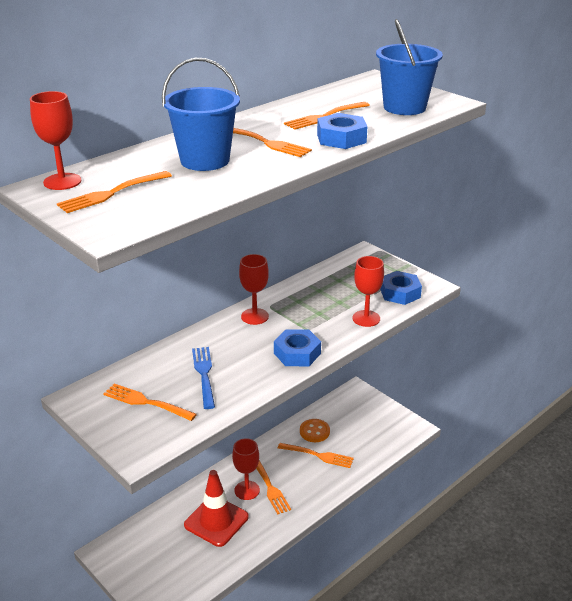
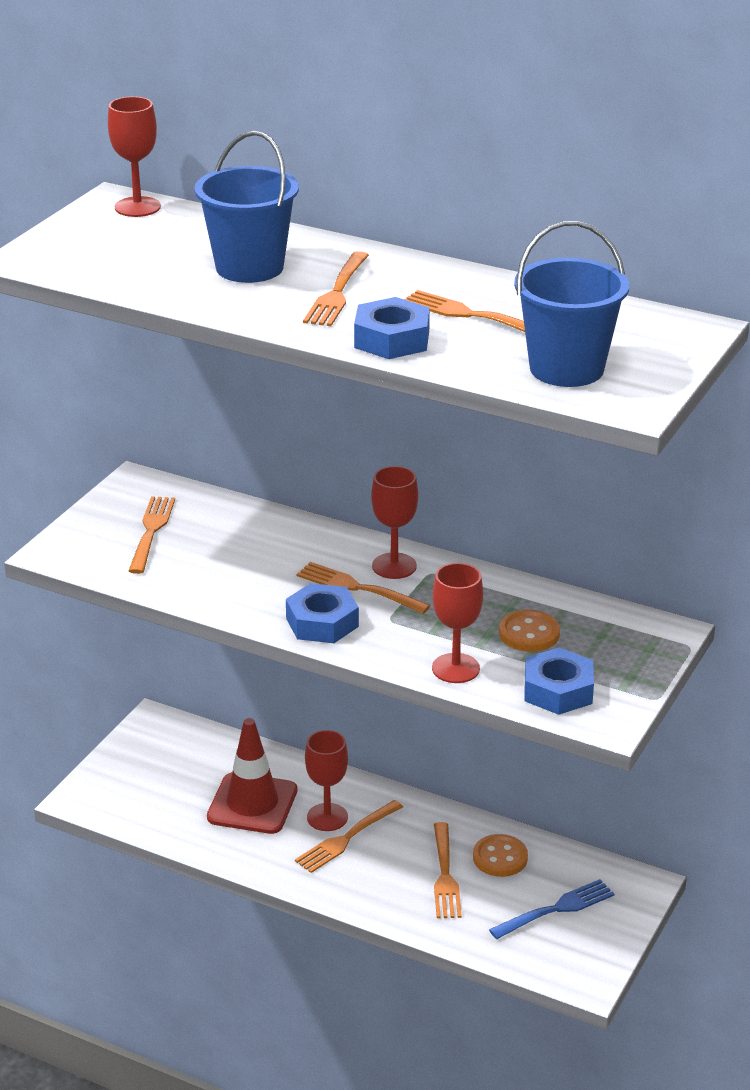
camera: 70 degrees right, 0 degrees up
orange fork [57,171,172,213] -> orange fork moved to [297,562,431,614]
blue fork [192,347,215,409] -> blue fork moved to [489,879,614,939]
none -> orange button [499,609,560,652]

